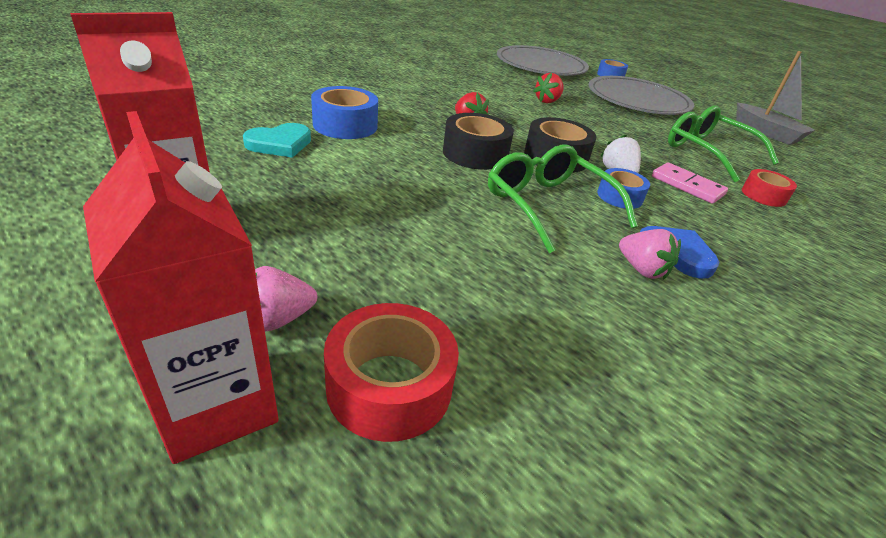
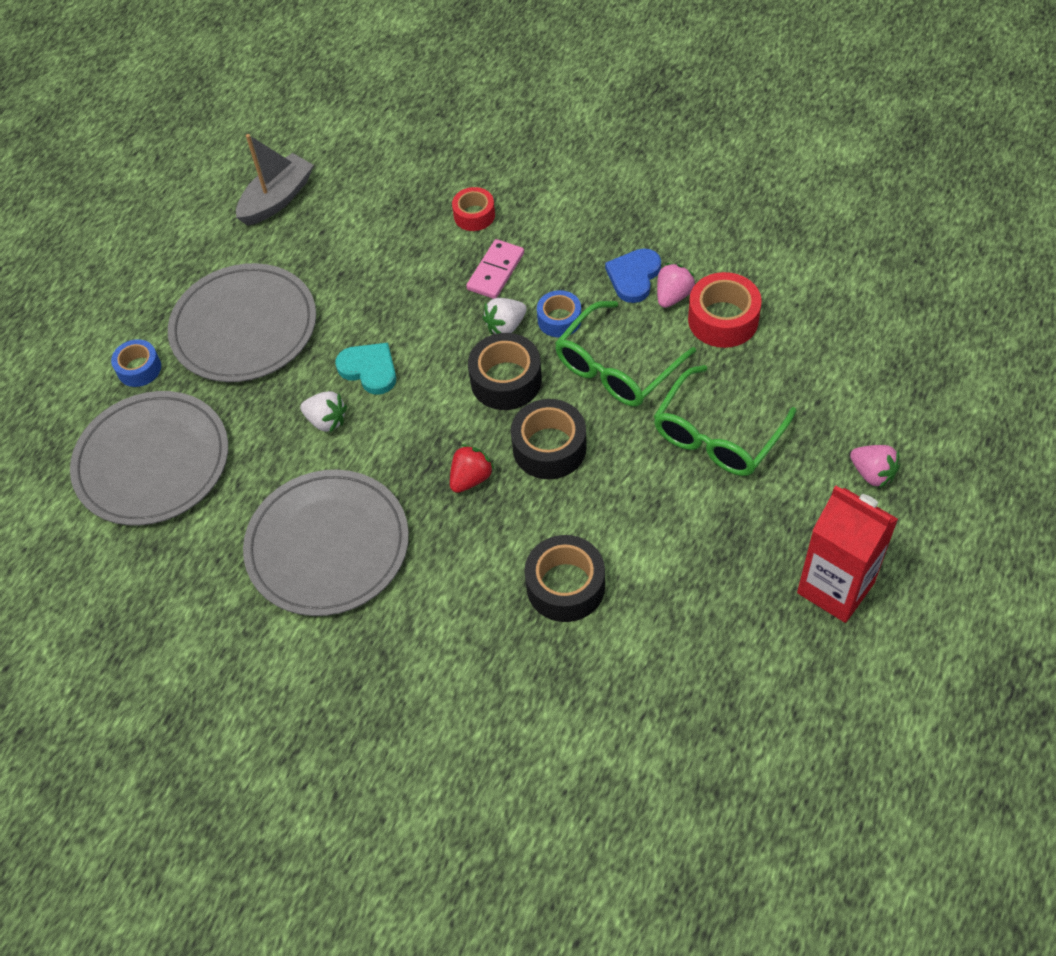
camera: 100 degrees left, 20 degrees up
red carton [83,111,279,464] -> none
turquoise heart [243,123,311,158] -> turquoise heart moved to [335,343,396,395]
blue tape [311,86,378,139] -> black tape [524,535,605,622]
red tape [324,303,459,442] -> red tape moved to [688,272,762,348]
red strawberry [533,73,563,103] -> white strawberry [300,391,347,432]
green glasses [668,106,779,182] -> green glasses moved to [654,365,796,476]
none -> grey plate [243,470,409,616]

